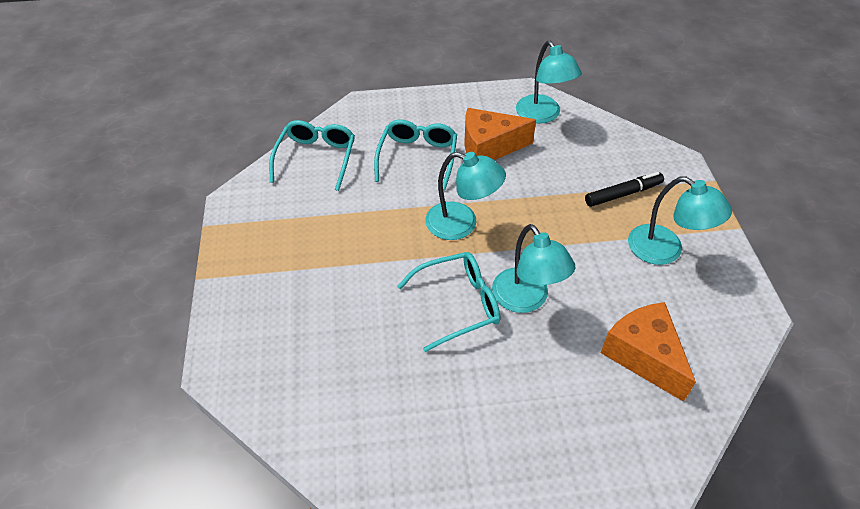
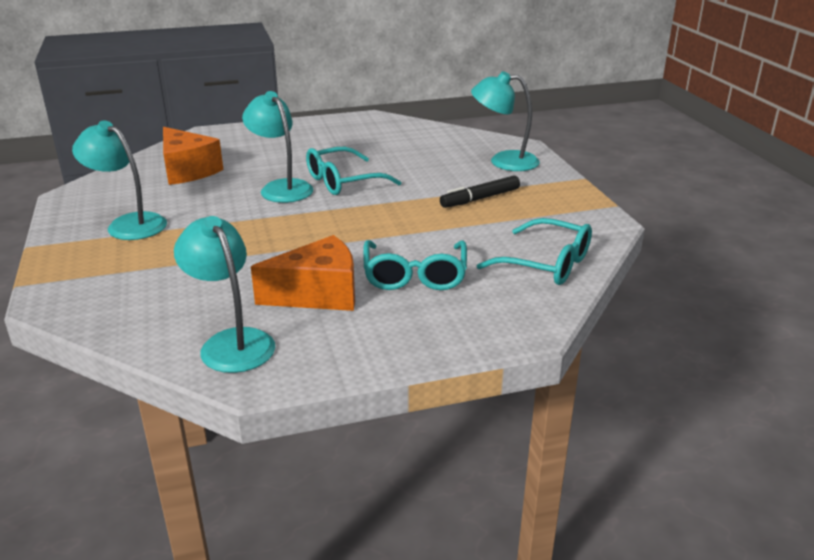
camera: 170 degrees right, 20 degrees down
turquoise glasses [269,120,355,191] -> turquoise glasses turned 60 degrees counterclockwise [477,218,592,285]
turquoise lamp [425,152,506,240] -> turquoise lamp moved to [471,71,540,171]
black marker [585,172,664,207] -> black marker moved to [440,175,520,208]

